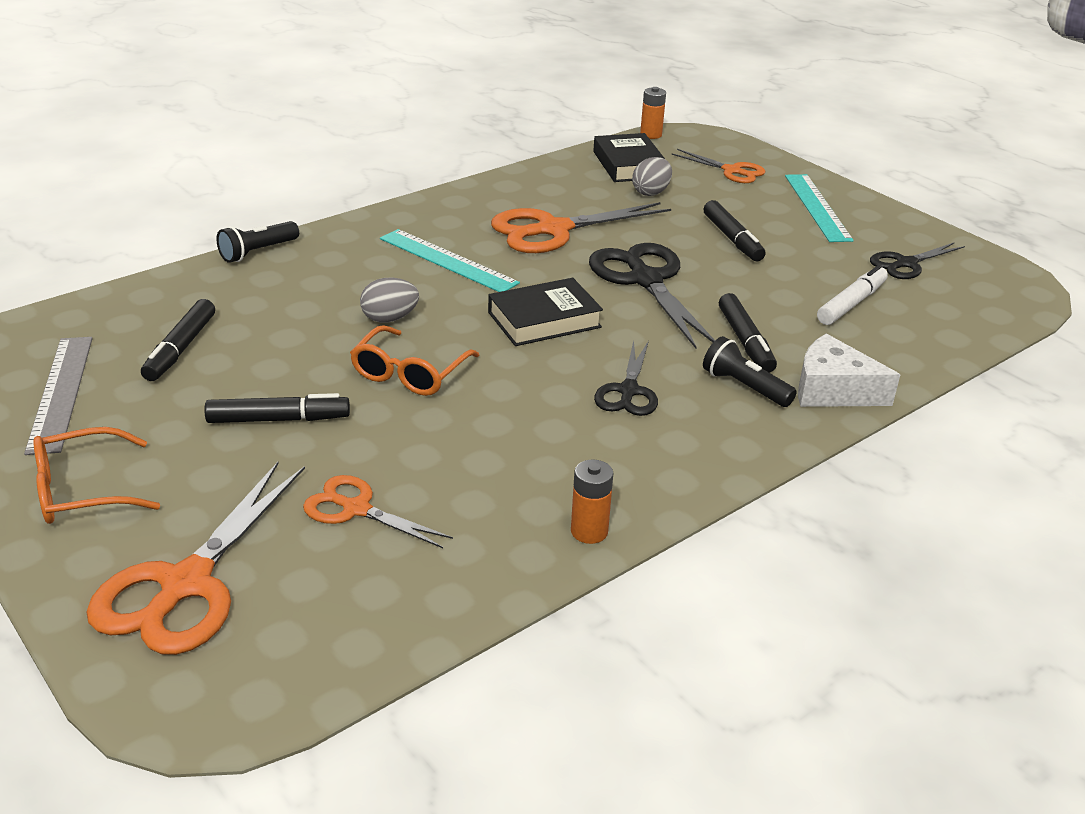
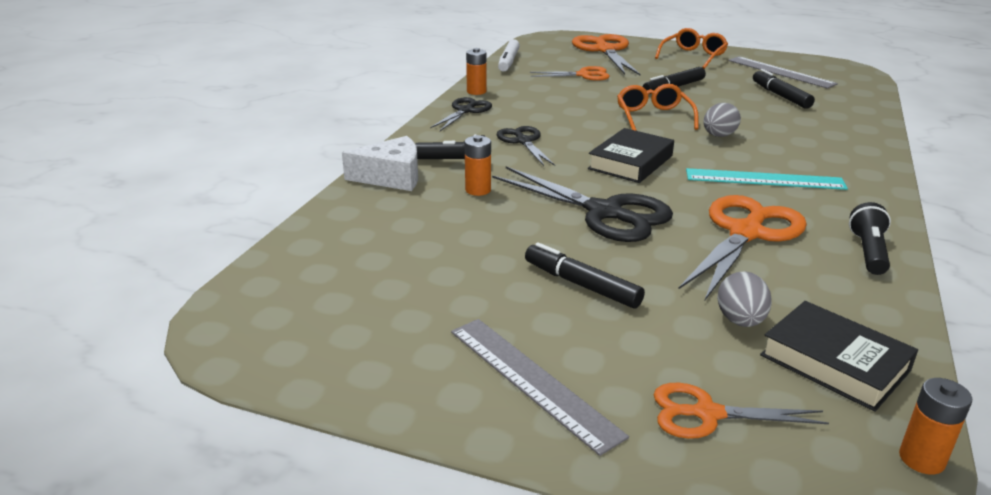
camera: 150 degrees right, 5 degrees down
black flashlight [216,221,299,263] -> black flashlight moved to [849,202,891,275]
black marker [719,293,777,373] -> orange battery [465,135,491,196]
turquoise ruler [785,174,854,242] -> grey ruler [451,319,629,456]
white marker [817,265,888,325] -> white marker moved to [498,39,520,72]
black scissors [870,242,965,279] -> black scissors moved to [430,97,492,131]

